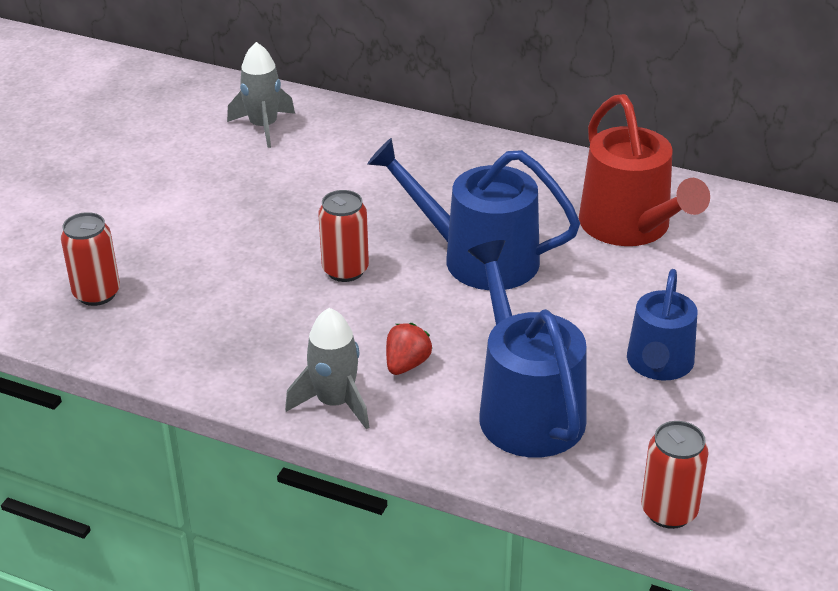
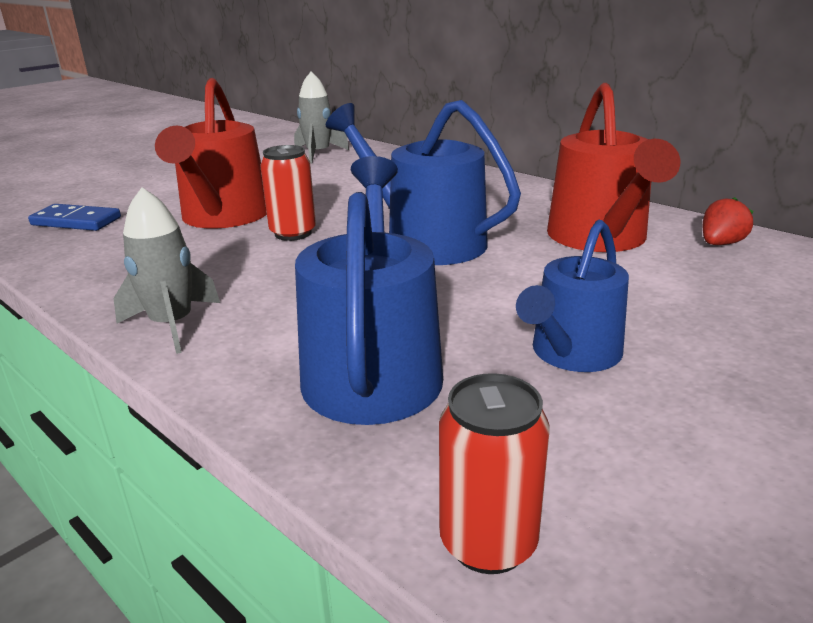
camera: 20 degrees right, 10 degrees down
red can [61,212,120,306] -> blue domino [28,204,121,231]
red strawberry [386,323,432,375] -> red strawberry moved to [703,197,753,245]
none -> red watering can [155,78,267,229]

